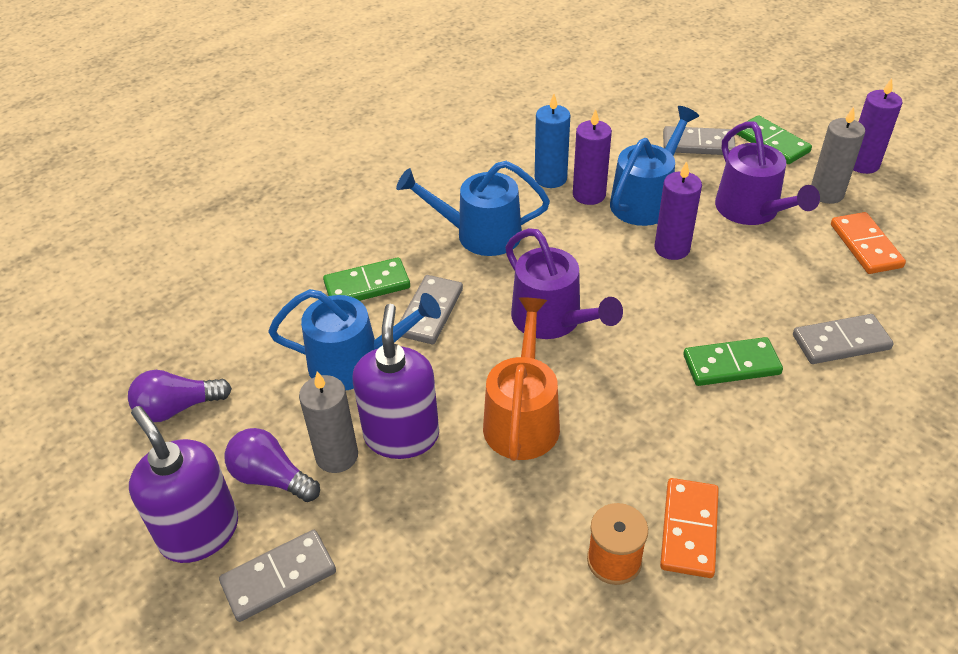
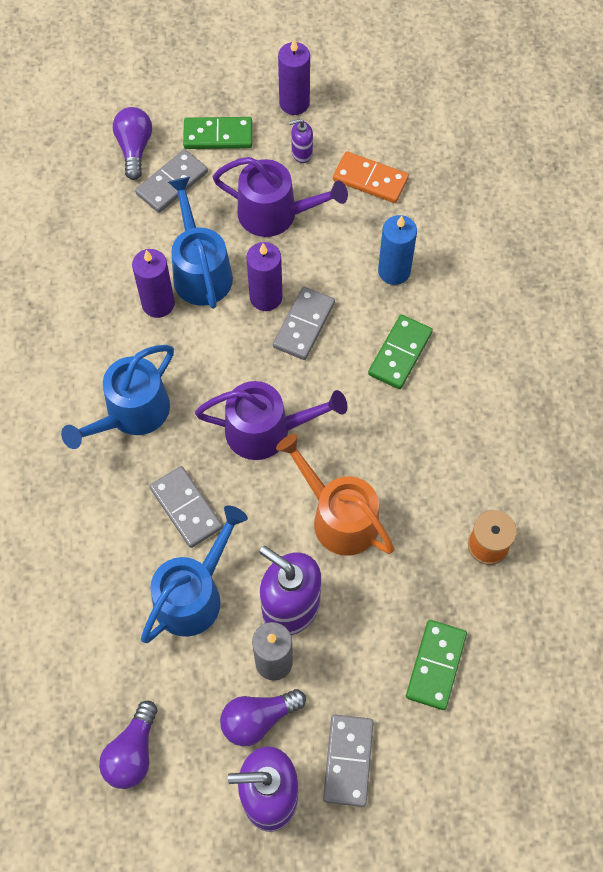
camera: 55 degrees left, 20 degrees up
green domino [323,257,410,301] -> green domino moved to [406,620,467,710]
blue candle [535,94,570,188] -> blue candle moved to [378,215,417,285]
orange domino [660,478,719,578] -> none
grey domino [793,314,893,364] -> grey domino moved to [273,287,335,360]
grey candle [811,107,865,204] -> purple soap dispenser [289,119,313,163]
none -> purple light bulb [113,107,152,180]

